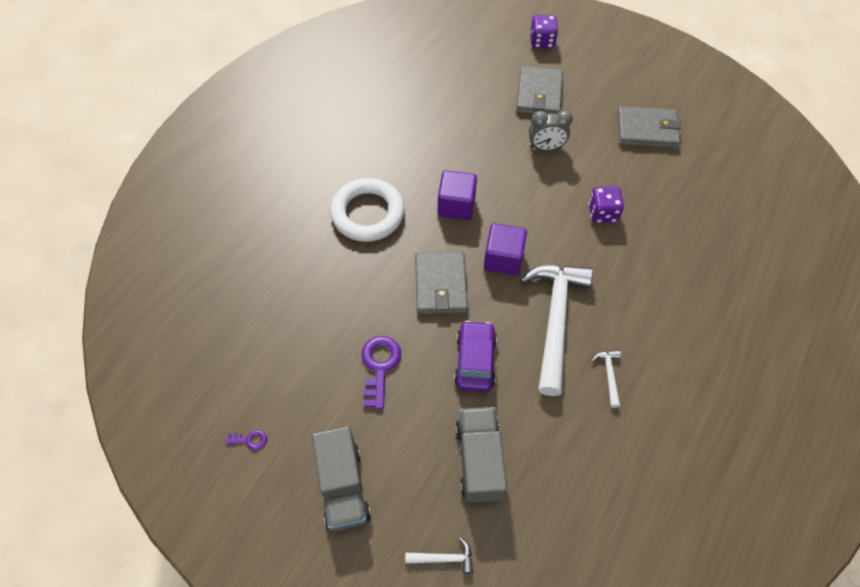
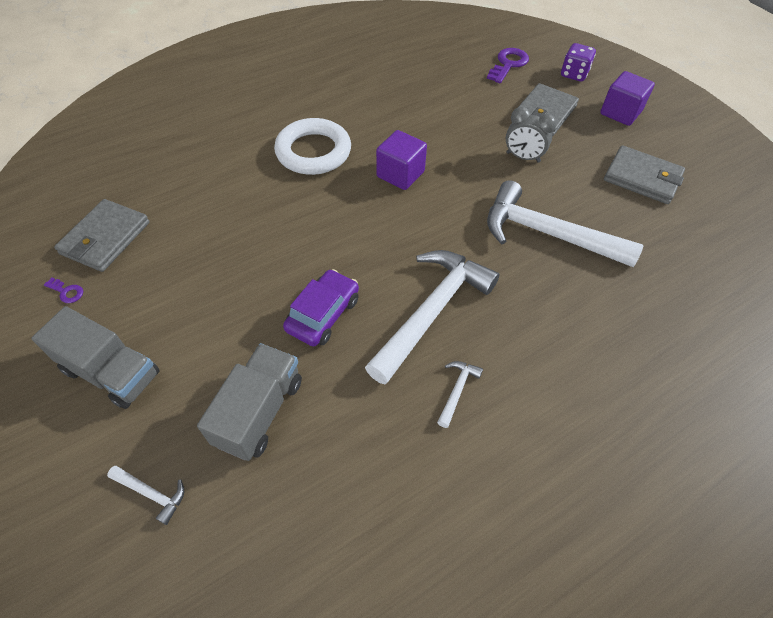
camera: 25 degrees right, 5 degrees down
grey truck [312,426,371,531] -> grey truck turned 75 degrees counterclockwise [31,306,160,409]
purple key [362,336,401,409] -> purple key moved to [487,48,529,83]
grey wallet [415,252,468,314] -> grey wallet moved to [54,199,150,272]
purple cube [484,223,527,276] -> purple cube moved to [600,71,655,126]
purple dice [589,186,624,223] -> white hammer [487,180,643,267]

